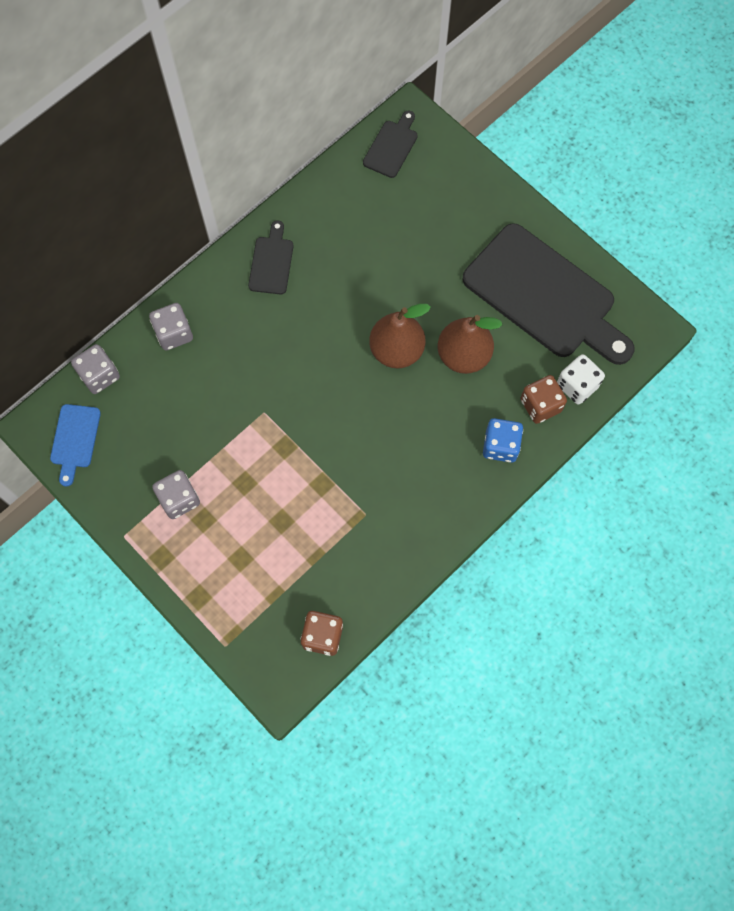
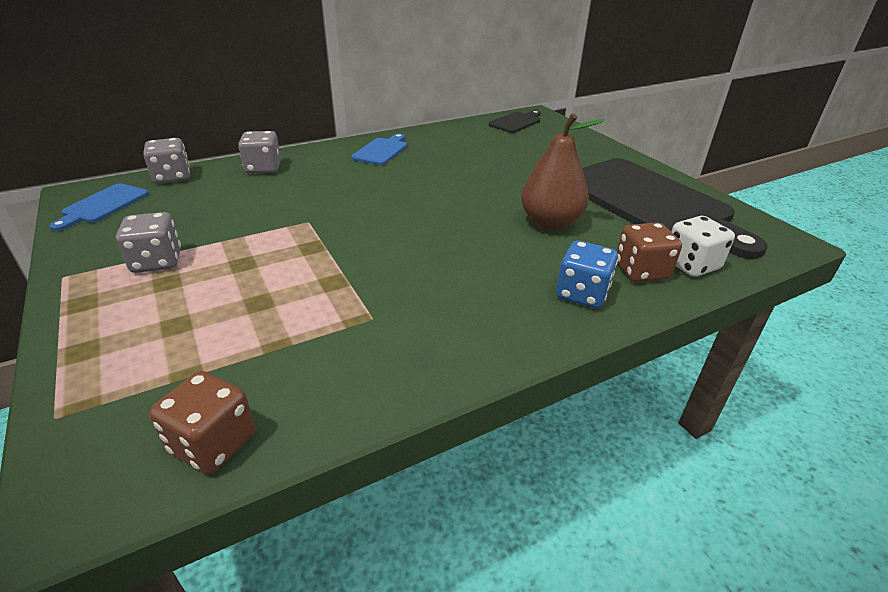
camera: 15 degrees right, 35 degrees down
black cutting board [248,221,294,294] -> blue cutting board [352,133,407,165]
brown pear [369,304,431,369] -> none

